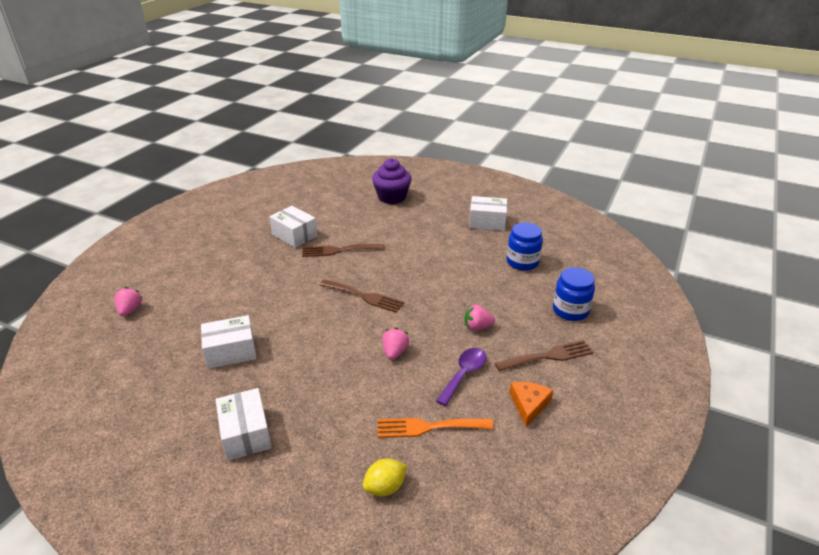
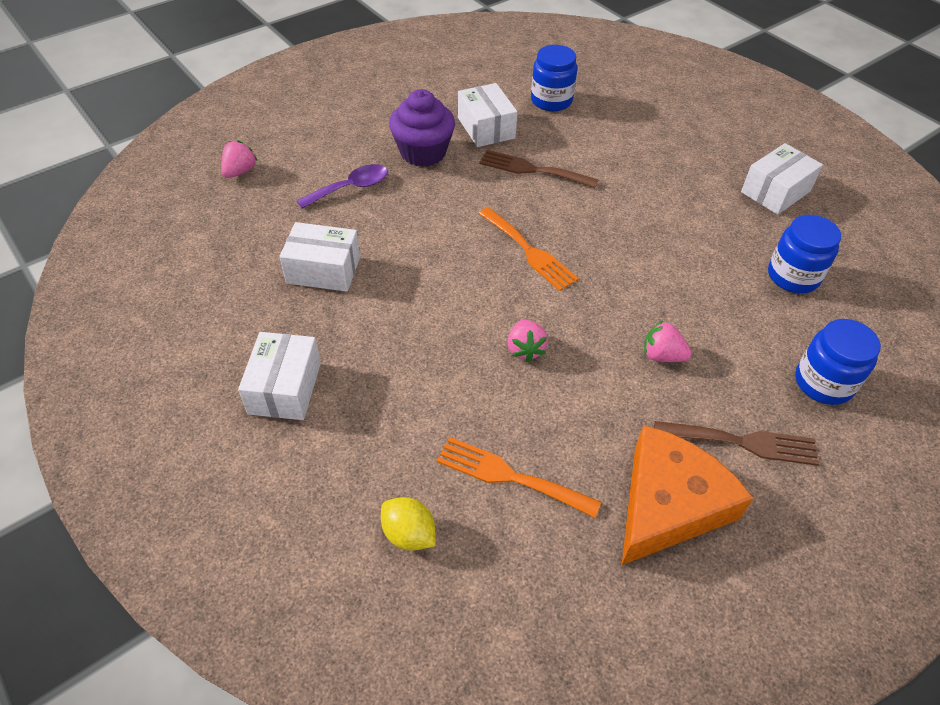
camera: 25 degrees right, 15 degrees up
brown fork [319,279,404,313] -> orange fork [479,207,579,291]
yellow lemon [363,458,407,496] -> yellow lemon turned 45 degrees clockwise [381,497,436,550]
purple cupcake [372,158,412,204] -> purple cupcake moved to [389,89,455,167]
pink strawberry [382,328,409,360] -> pink strawberry turned 135 degrees clockwise [507,320,548,363]
purple spoon [436,348,486,406] -> purple spoon moved to [297,164,388,209]
white box [469,196,507,231] -> white box turned 75 degrees counterclockwise [741,143,823,215]
orange cheese [509,382,553,427] -> orange cheese [622,425,754,565], size x1.90
none -> blue jar [531,45,577,111]

